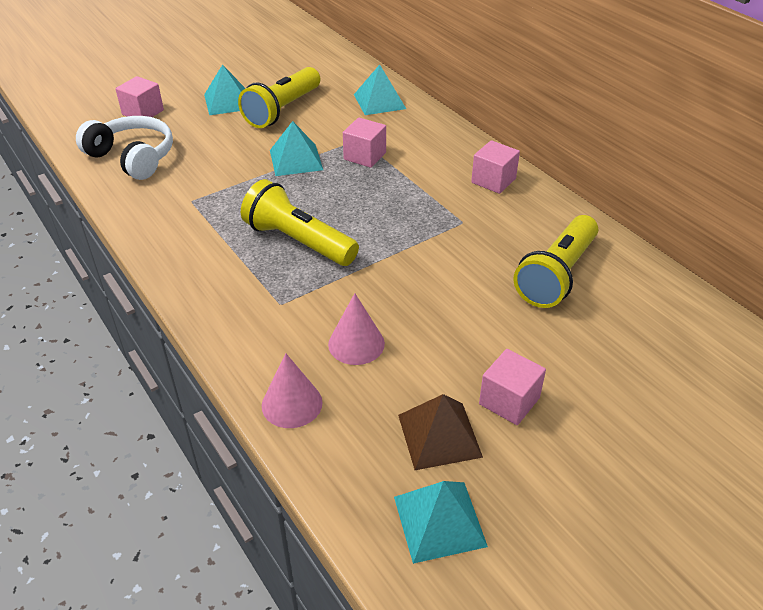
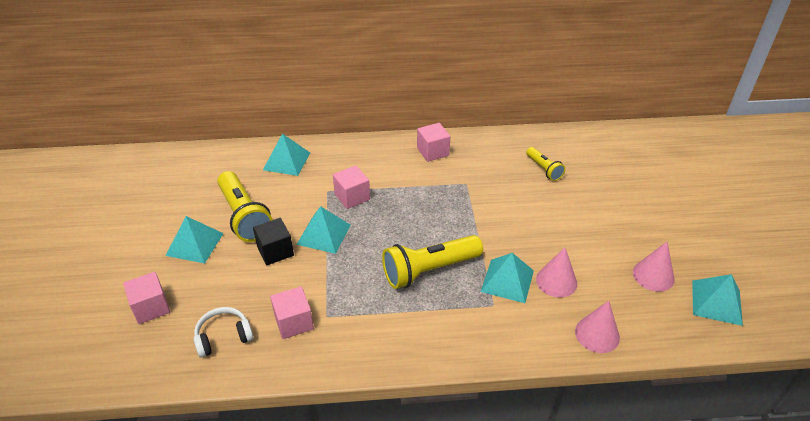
camera: 60 degrees left, 0 degrees up
white headphones [76,116,173,180] -> white headphones [194,307,254,358], size x0.63
brown pyramid [398,394,483,470] -> pink cone [633,242,675,292]
pink cube [479,349,546,425] -> pink cube moved to [270,286,314,339]
yellow flashlight [513,215,598,308] -> yellow flashlight [526,147,565,181], size x0.54
none -> black cube [253,218,294,265]
none -> turquoise pyramid [481,253,534,303]

